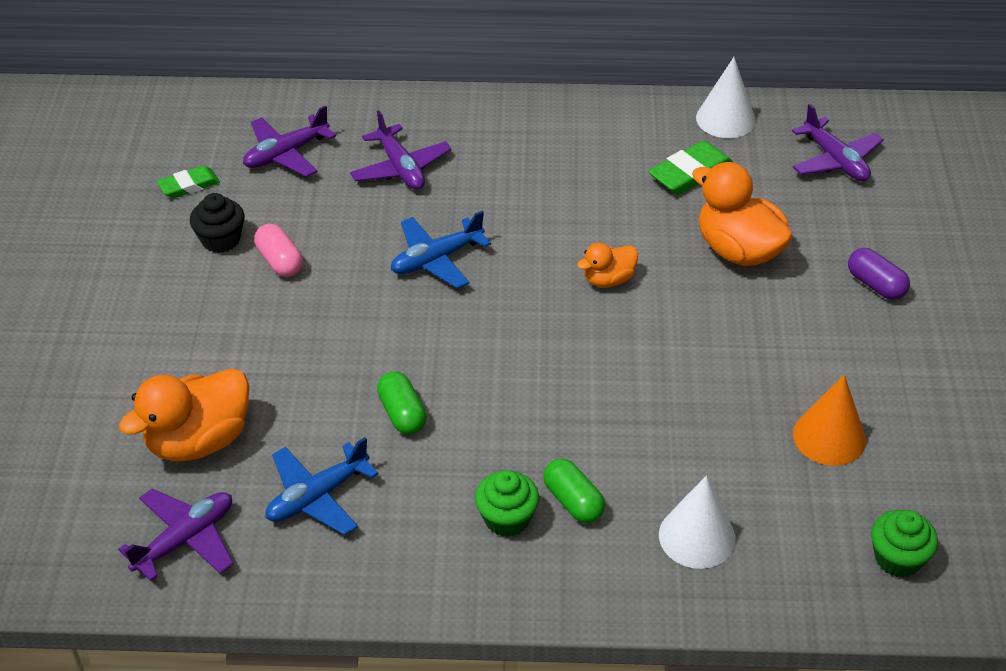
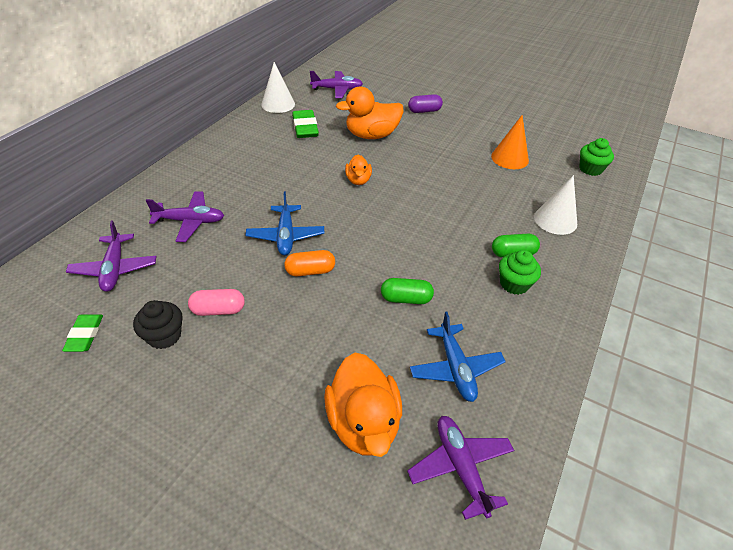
camera: 65 degrees left, 0 degrees up
none -> orange capsule [284,250,335,276]

